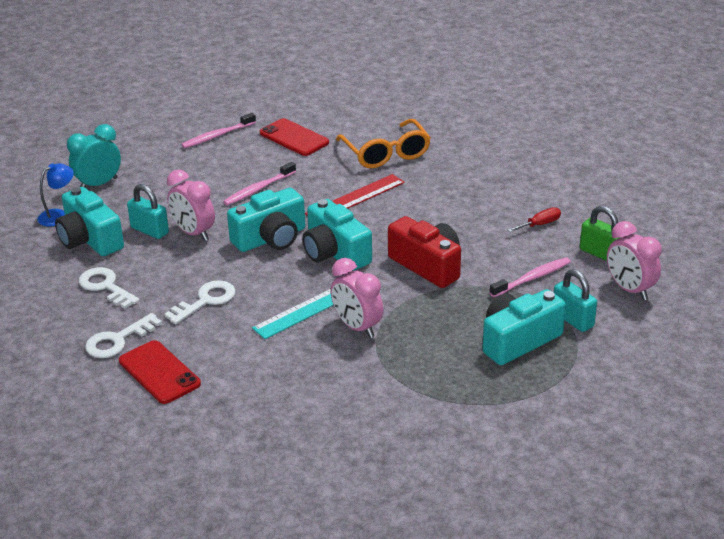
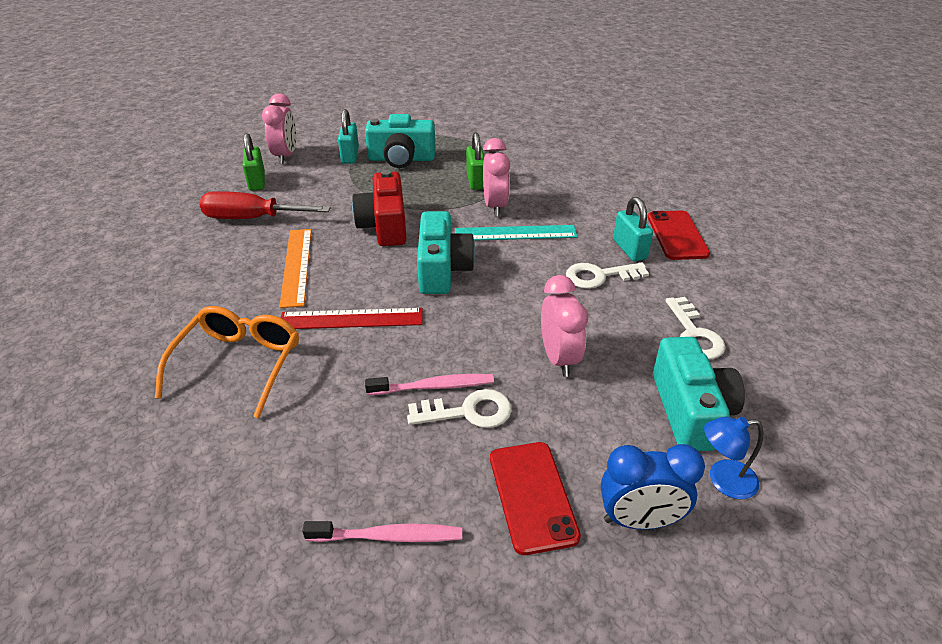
camera: 145 degrees left, 5 degrees up
turquoise clock [67,124,121,188] -> blue clock [601,444,705,530]
white key [85,313,162,358] -> white key moved to [407,389,512,428]
turquoise padlock [127,184,169,239] -> turquoise padlock moved to [613,197,653,261]
turquoise camera [227,188,305,252] -> none
red phone [260,118,329,156] -> red phone moved to [490,442,581,555]
pink toothbrush [489,257,571,297] -> none
red screwdriver [508,207,561,232] -> red screwdriver [199,191,331,219], size x2.01
none -> orange ruler [279,229,312,308]
none -> green padlock [466,132,484,190]

